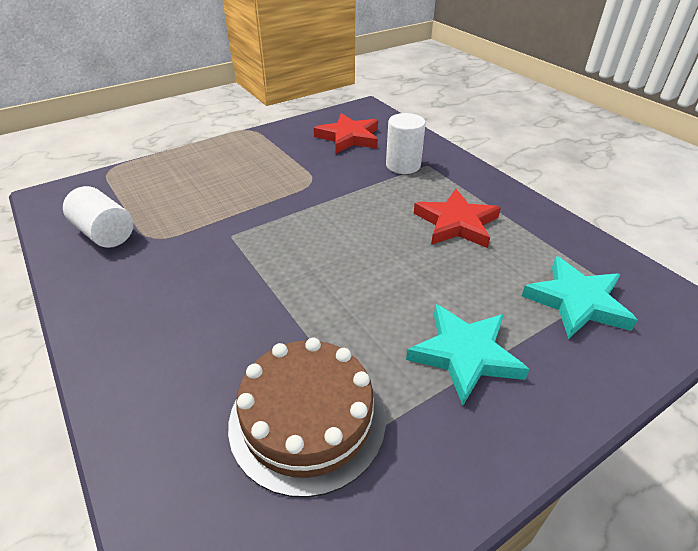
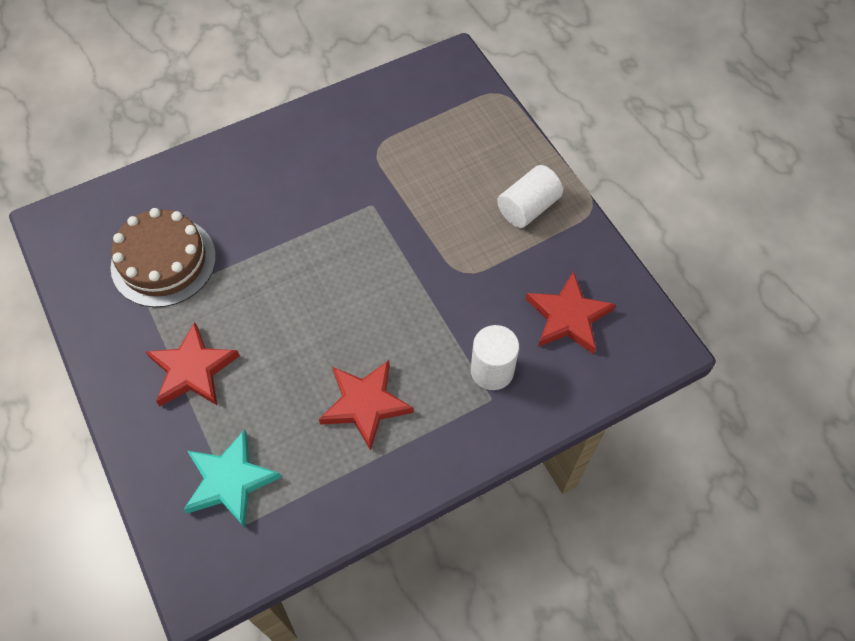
camera: 95 degrees right, 20 degrees up
white cylinder [63,186,134,248] -> white cylinder moved to [497,165,563,228]
turquoise star [406,304,529,405] -> red star [146,322,240,406]

